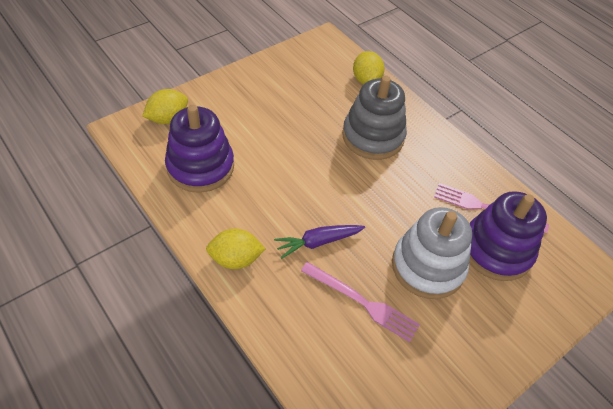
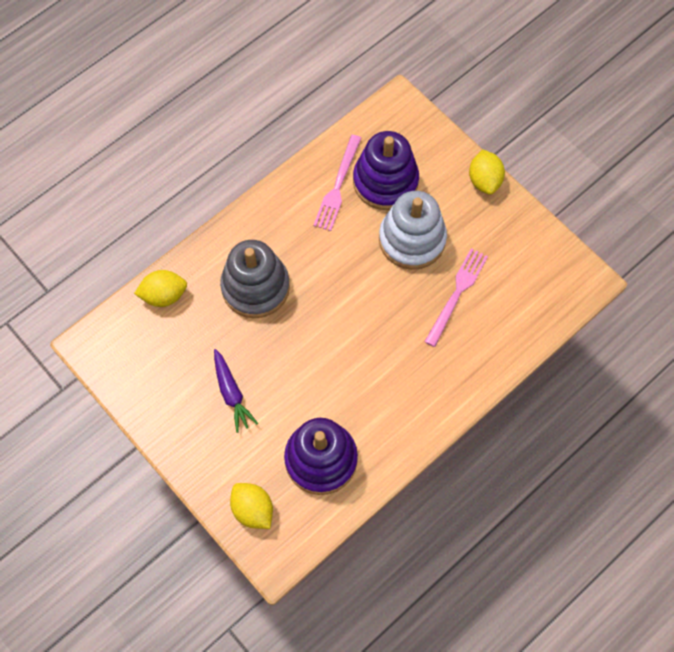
camera: 90 degrees left, 15 degrees up
yellow lemon [206,228,266,269] -> yellow lemon moved to [469,149,505,195]
purple carrot [274,225,365,259] -> purple carrot moved to [214,349,258,433]

